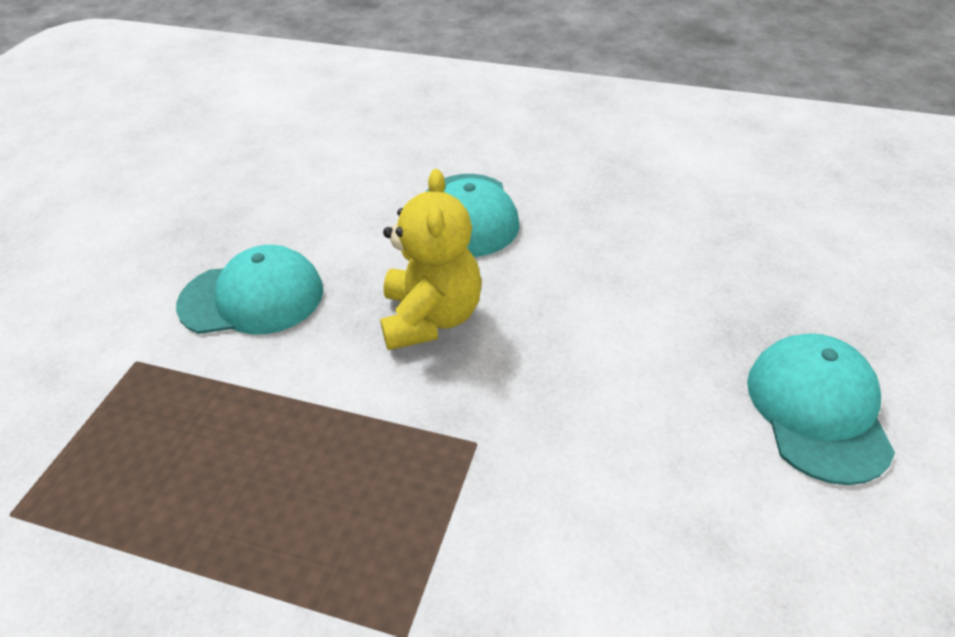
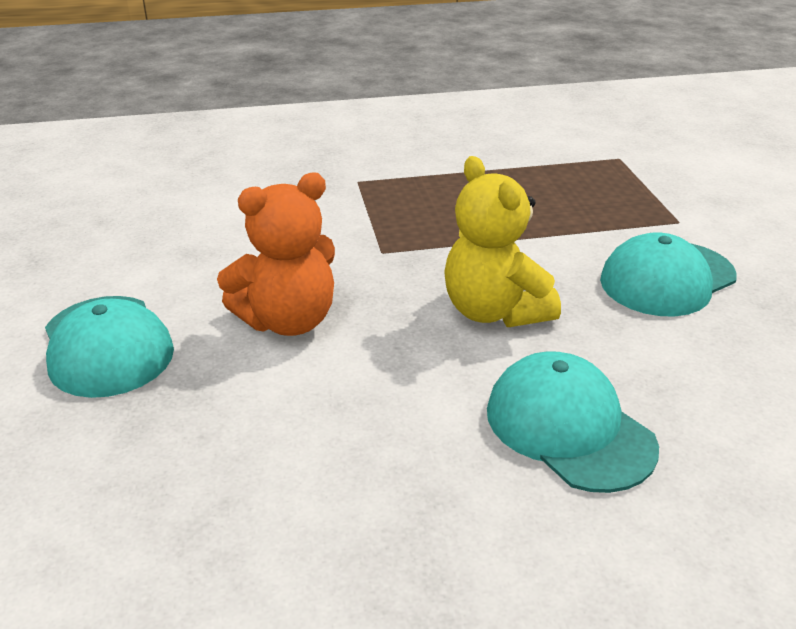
camera: 150 degrees right, 10 degrees down
none -> orange teddy bear [217,173,335,336]

